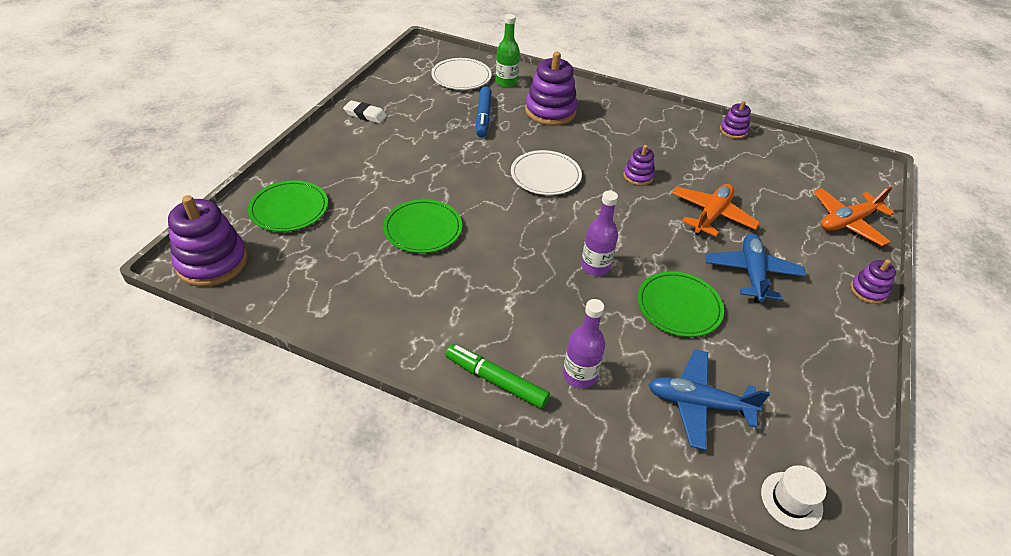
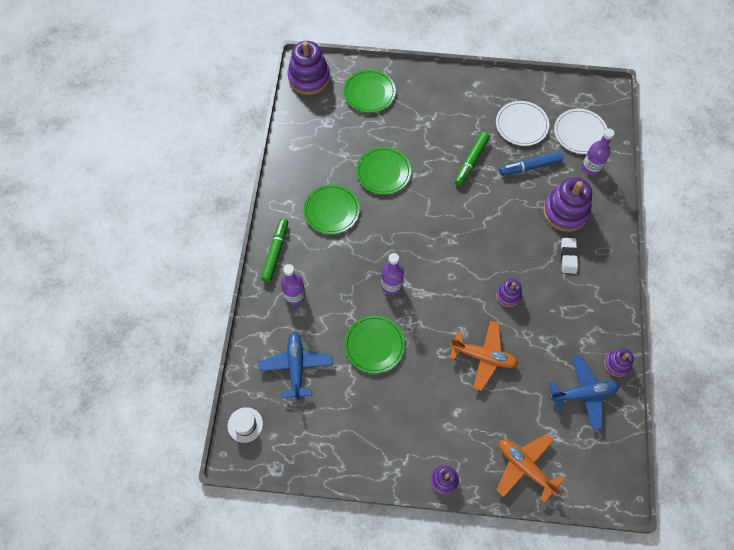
camera: 75 degrees right, 20 degrees up
white eraser [343,100,387,124] -> white eraser moved to [561,238,578,274]
green bottle [496,14,520,88] -> purple bottle [582,129,615,176]
white plate [511,150,582,195] -> white plate moved to [496,101,549,146]
blue plane [705,233,806,303] -> blue plane moved to [549,356,619,430]
none -> green plate [303,184,360,234]
none -> green marker [455,132,490,186]

